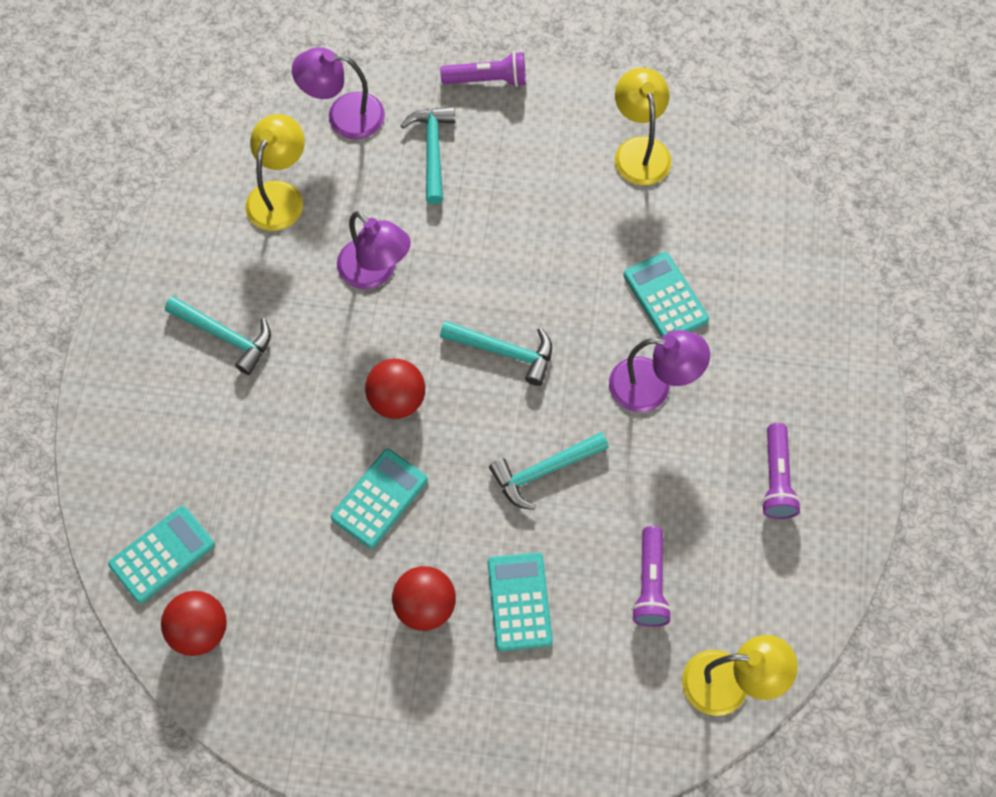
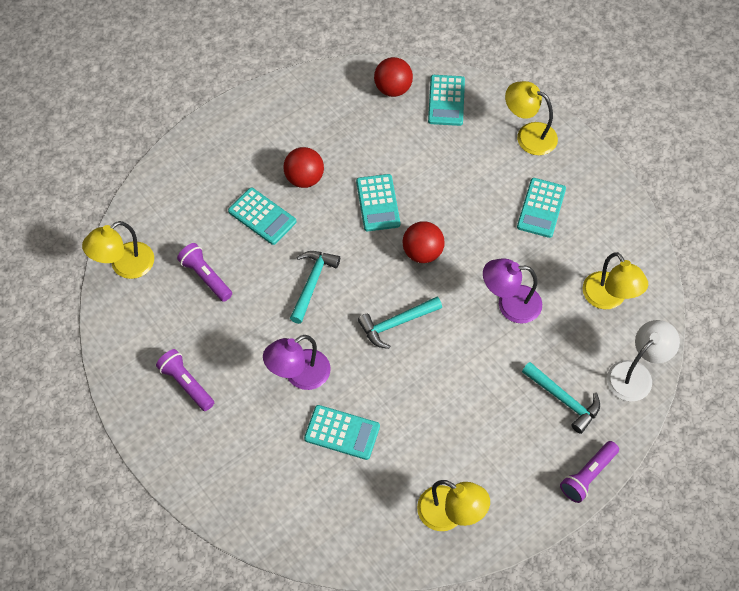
camera: 135 degrees right, 5 degrees down
turquoise hammer [165,296,271,375] -> turquoise calculator [517,178,566,238]
purple lamp [292,47,385,139] -> white lamp [607,320,680,401]
none -> yellow lamp [505,81,558,155]

